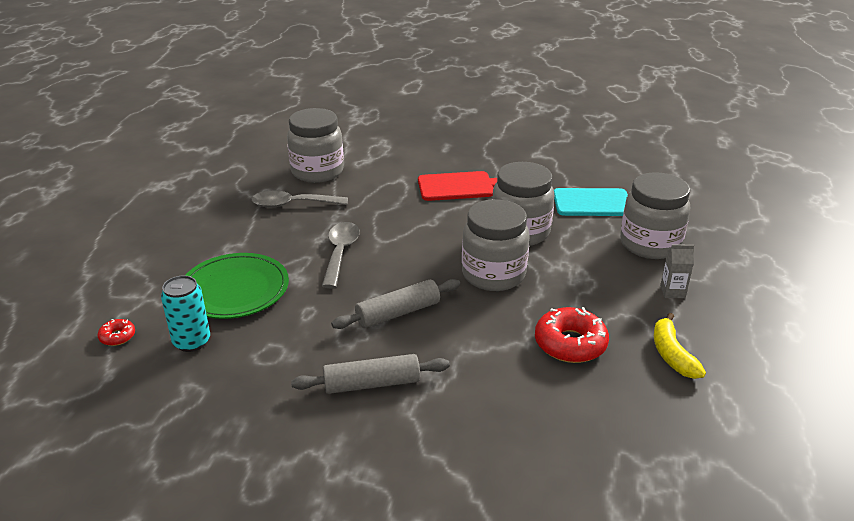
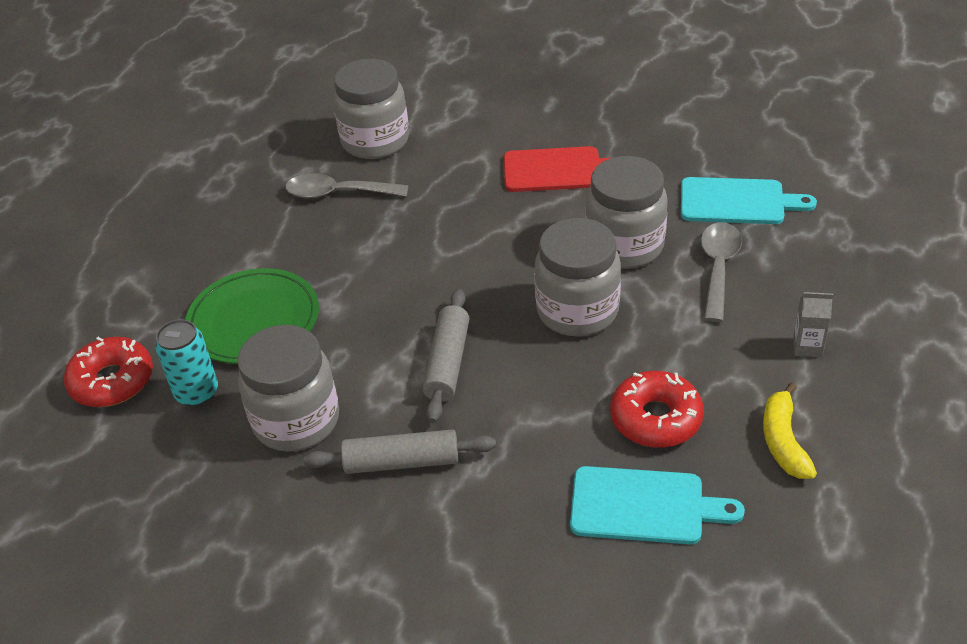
camera: 10 degrees right, 10 degrees up
red donut [98,319,135,346] -> red donut [64,337,153,407], size x2.03
grey spoon [322,222,360,288] -> grey spoon moved to [701,222,742,322]
grey rolling pin [331,279,460,329] -> grey rolling pin turned 60 degrees counterclockwise [423,289,469,423]
grey jar [620,172,690,259] -> grey jar moved to [238,325,339,452]
none -> turquoise cutting board [570,466,745,544]

